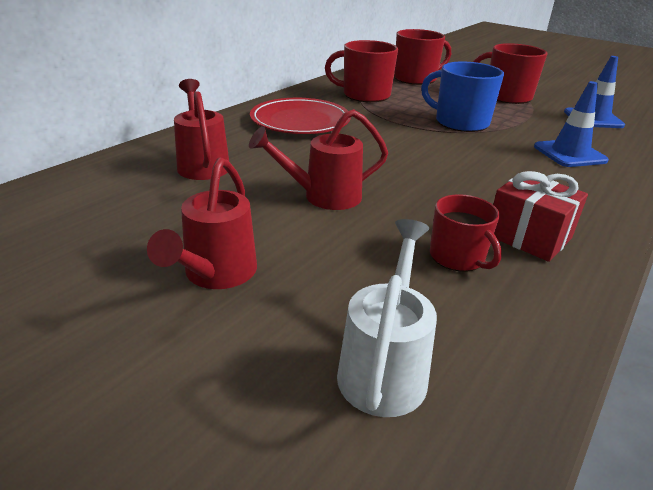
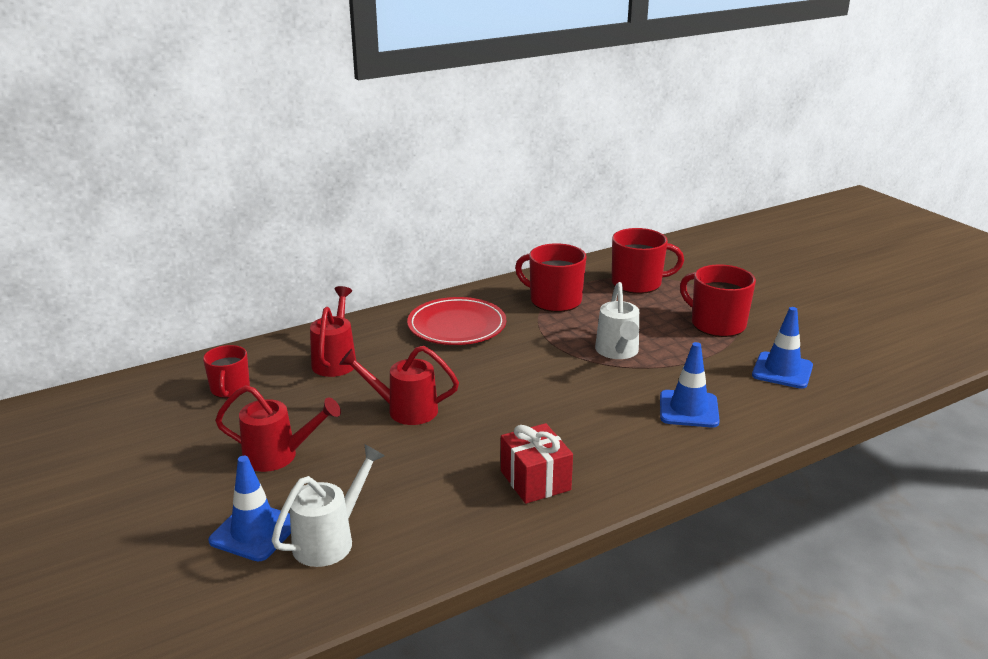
camera: 25 degrees right, 5 degrees down
red watering can [147,157,257,289] -> red watering can turned 120 degrees counterclockwise [215,385,341,472]
blue mug [421,61,504,132] -> white watering can [595,282,639,359]
red mug [430,194,502,272] -> red mug moved to [203,345,250,398]
none -> blue traffic cone [209,456,291,561]

